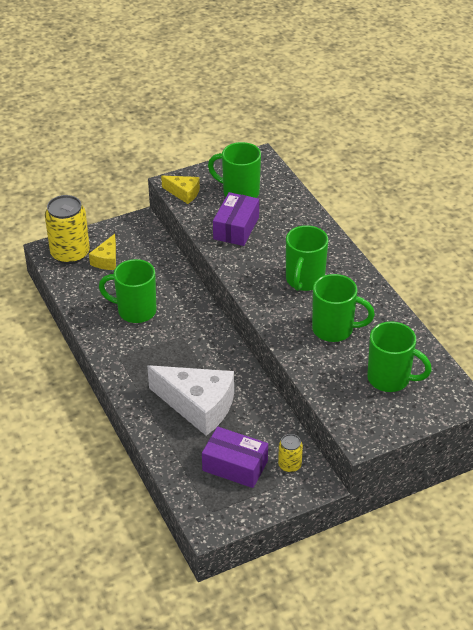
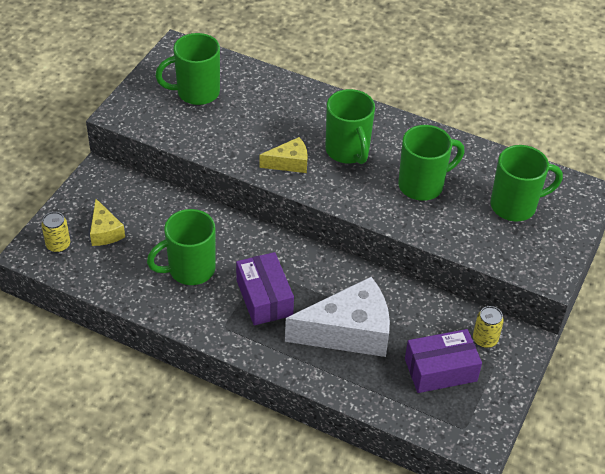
camera: 40 degrees left, 5 degrees up
yellow can [45,195,90,264] -> yellow can [41,212,70,253], size x0.50
yellow cheese [161,176,200,204] -> yellow cheese moved to [260,137,308,173]
purple box [213,192,259,246] -> purple box moved to [236,252,294,325]

